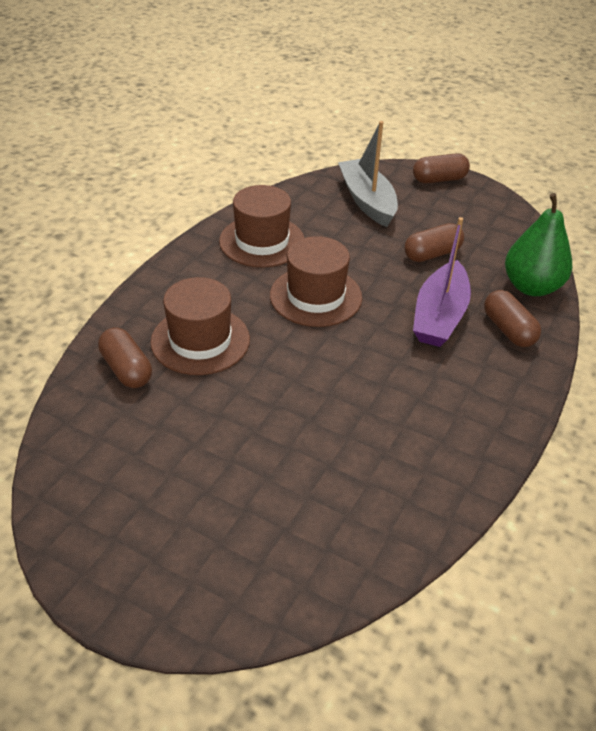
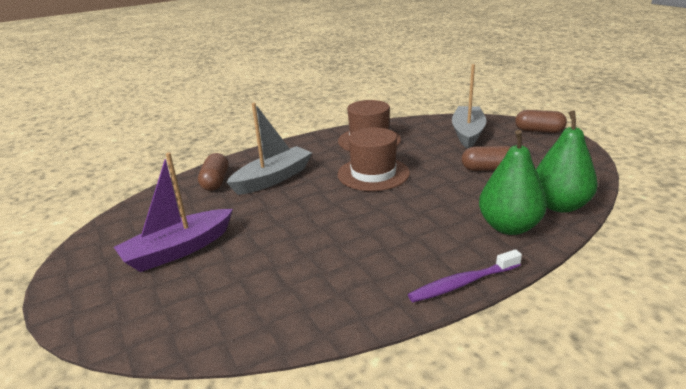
camera: 35 degrees right, 15 degrees down
brown hat [150,277,250,375] -> grey boat [226,103,312,195]
purple boat [413,217,471,347] -> purple boat moved to [114,153,233,272]
brown capsule [484,290,541,347] -> green pear [479,130,547,235]
none -> purple toothbrush [408,249,522,303]

